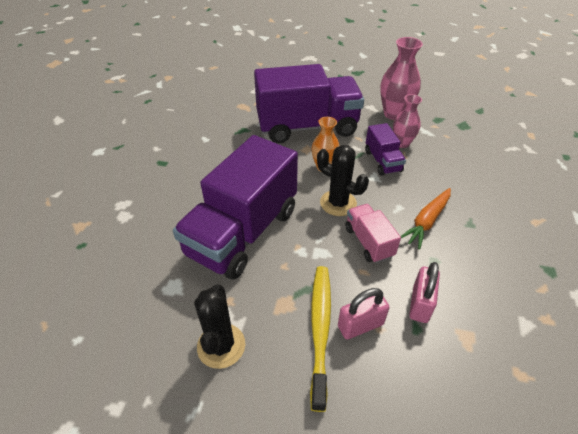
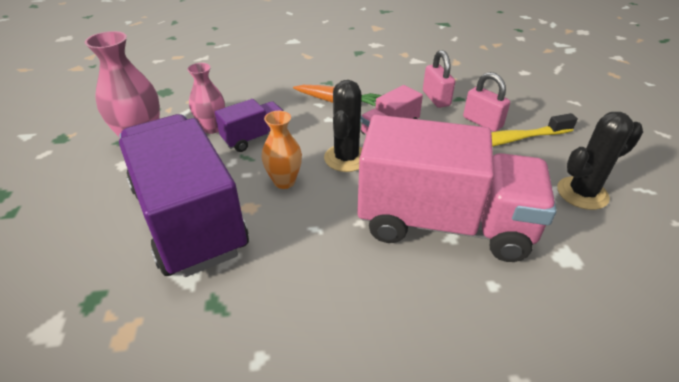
camera: 110 degrees left, 5 degrees down
purple truck [173,135,298,280] -> pink truck [357,115,557,262]
pink padlock [409,262,440,323] -> pink padlock turned 75 degrees clockwise [423,50,455,108]

